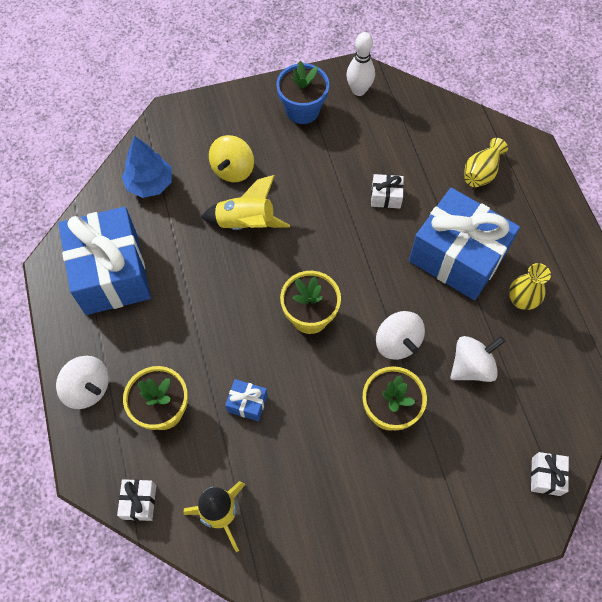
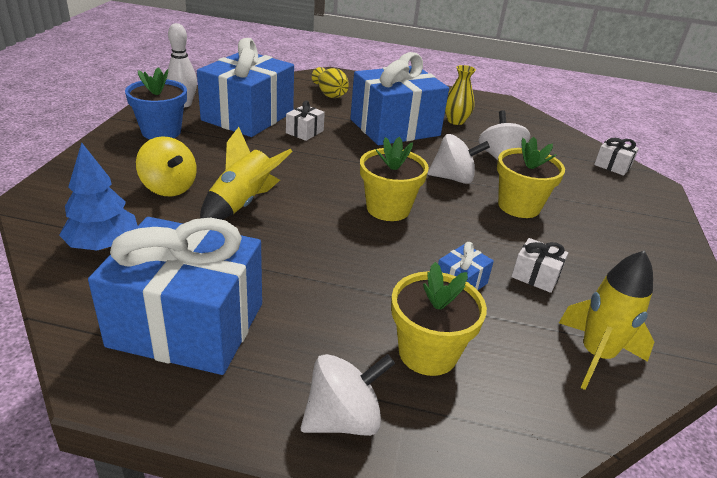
camera: 65 degrees left, 30 degrees down
white gift [117,479,156,521] -> white gift moved to [511,238,568,293]
none -> blue gift [197,38,294,137]

